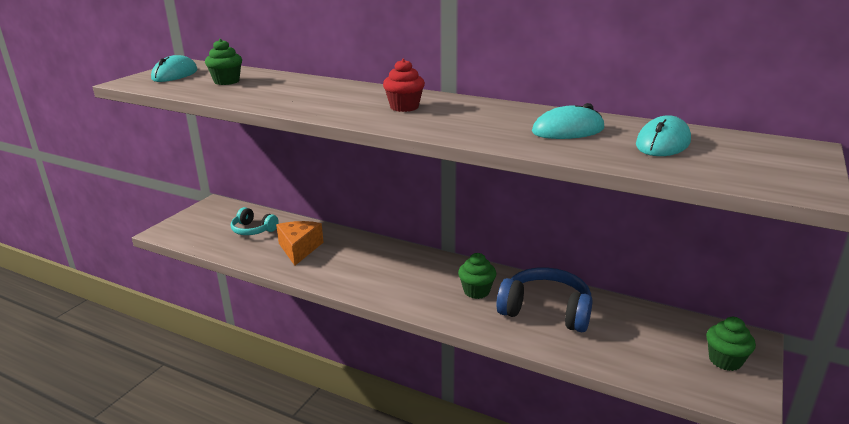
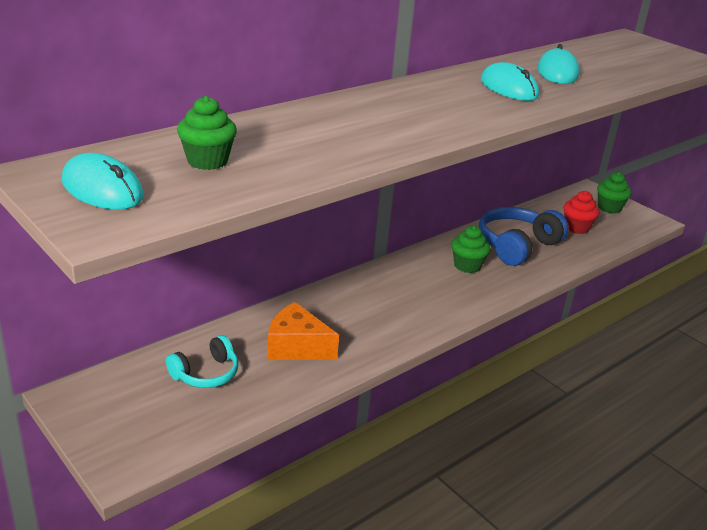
camera: 70 degrees left, 5 degrees up
red cupcake [383,59,425,112] -> red cupcake moved to [563,191,599,234]
turquoise mouse [636,115,691,156] -> turquoise mouse moved to [481,62,539,101]

